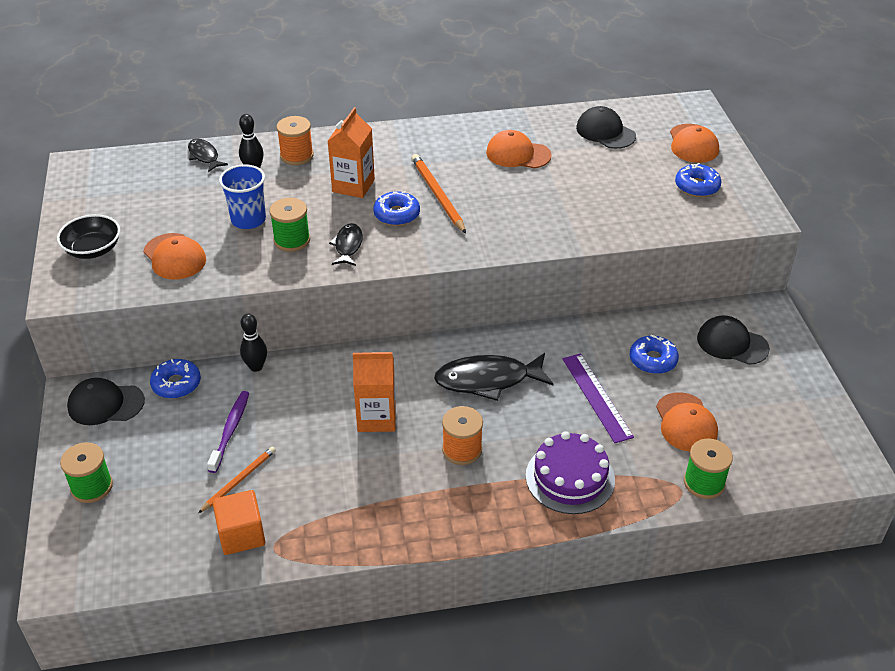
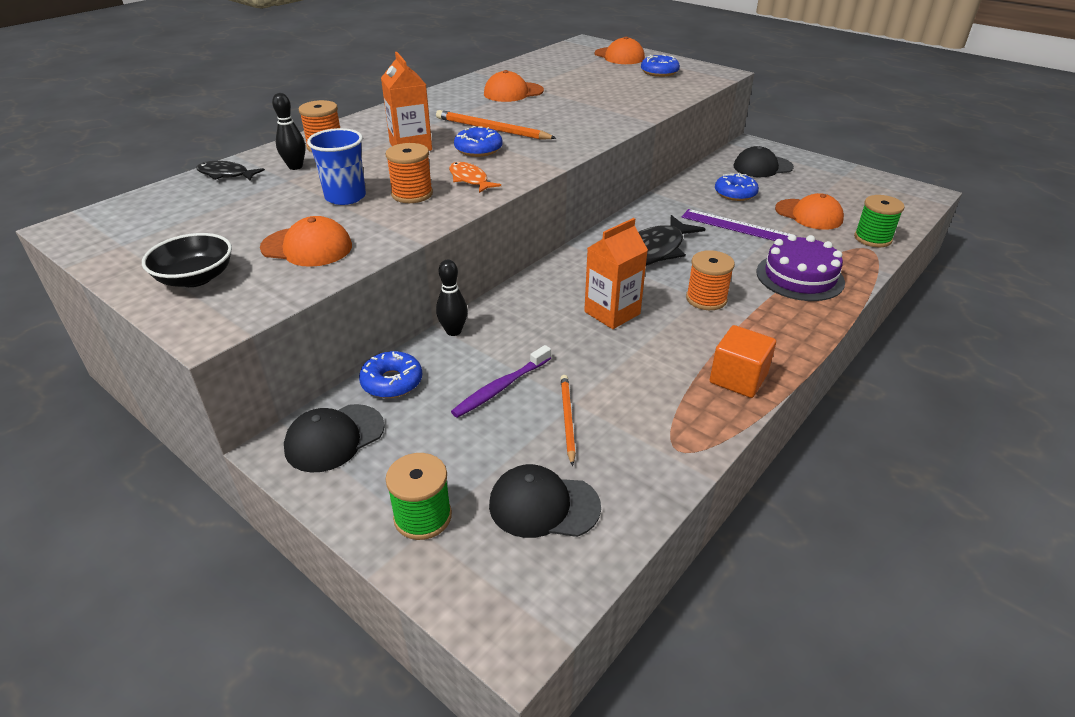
camera: 40 degrees left, 5 degrees down
purple toothbrush [207,391,249,473] -> purple toothbrush turned 105 degrees counterclockwise [451,345,551,418]
orange cube [212,490,265,555] -> orange cube moved to [710,325,776,398]
green spool [269,198,310,252] -> orange spool [386,143,433,203]
black fish [329,223,363,266] -> orange fish [449,162,501,193]
black cap [576,106,636,149] -> black cap moved to [489,464,601,538]

